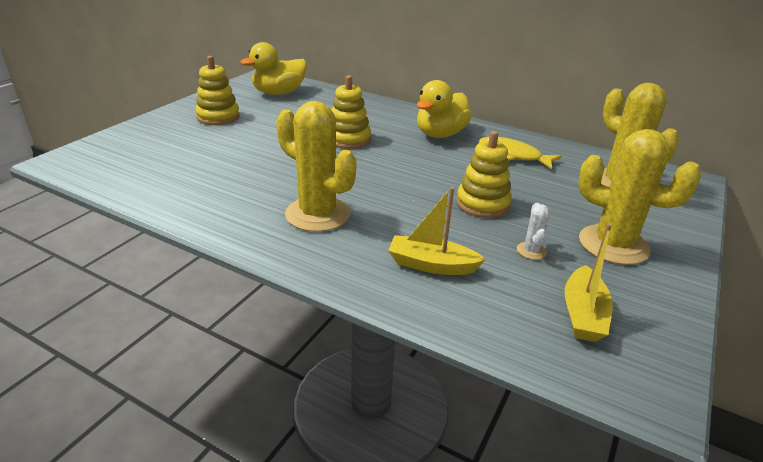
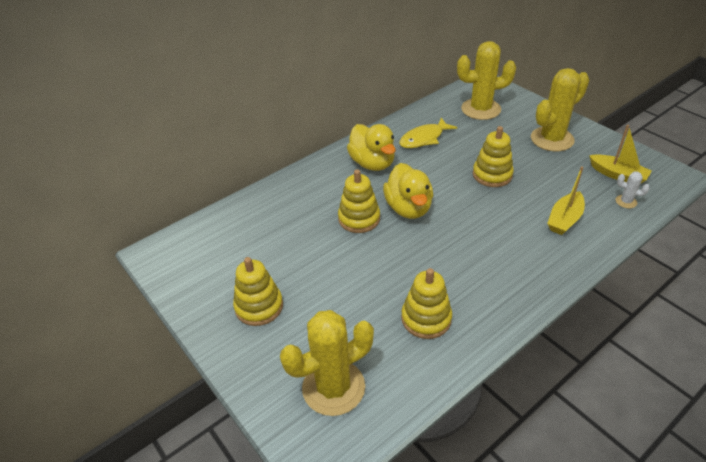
camera: 65 degrees left, 10 degrees up
yellow duck [240,42,307,95] -> yellow duck moved to [383,163,433,219]
yellow cactus [276,101,357,232] -> yellow cactus moved to [280,310,374,416]
white cactus [517,203,550,260] -> white cactus moved to [616,172,650,208]
none -> yellow stacking toy [401,268,452,339]

